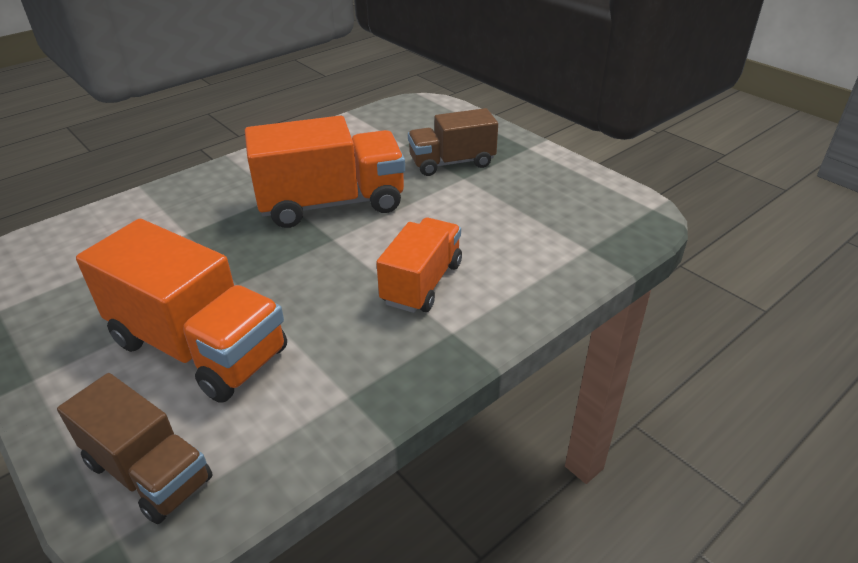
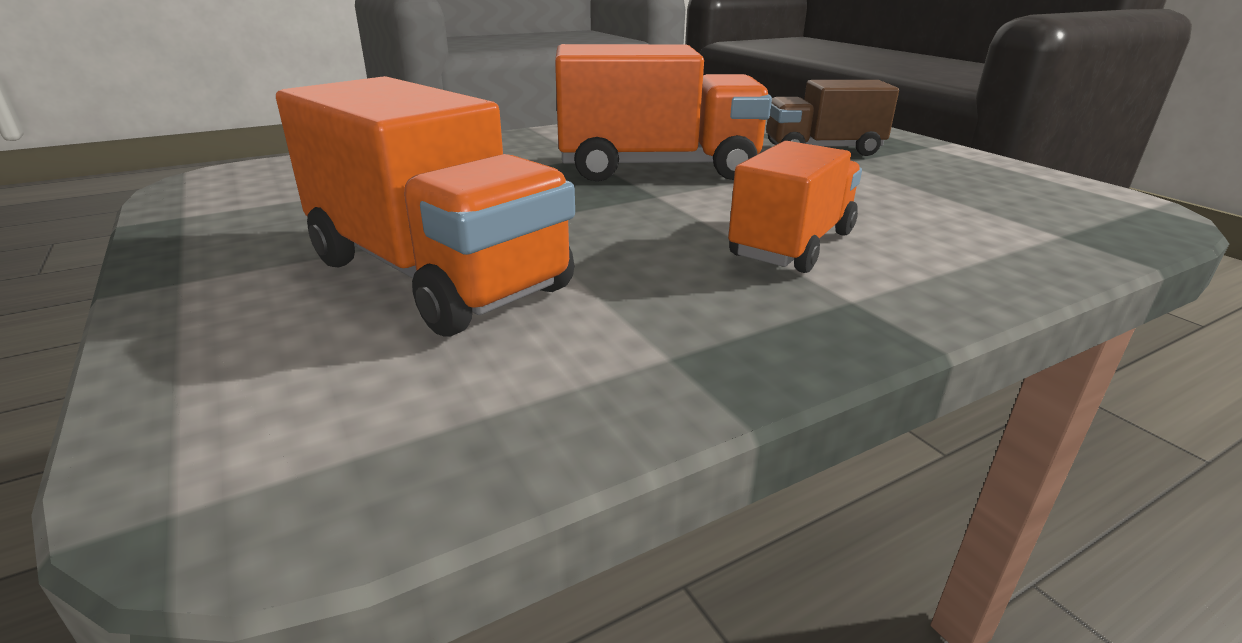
camera: 10 degrees right, 10 degrees down
brown truck [57,373,212,524] -> none

